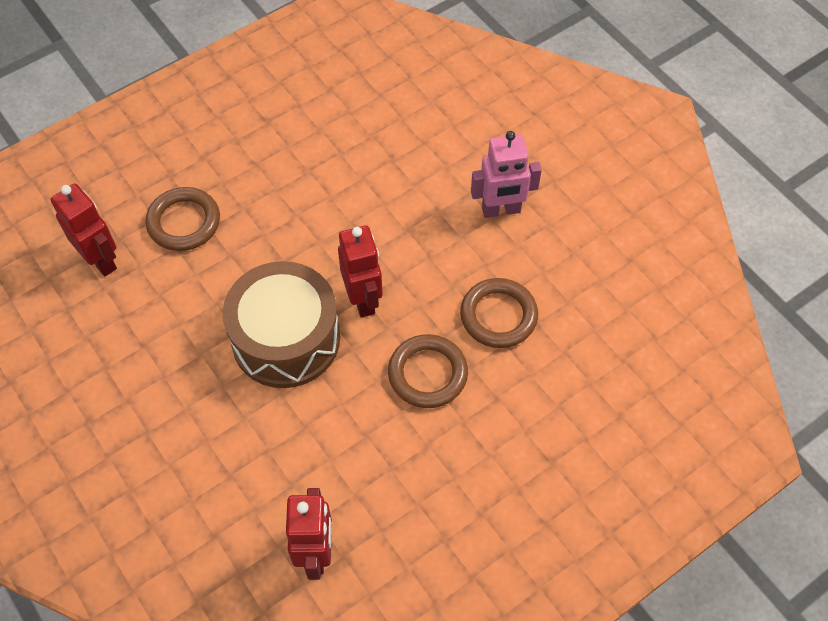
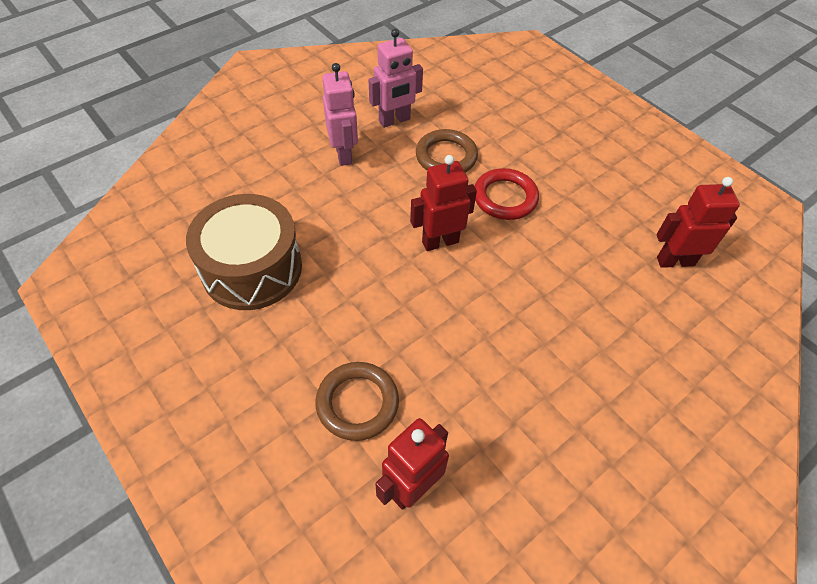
camera: 95 degrees left, 5 degrees down
brown drum [223,261,340,388] -> brown drum moved to [186,194,302,310]
brown ring [388,334,468,408] -> red ring [475,168,539,220]
none -> pink robot [368,29,423,128]

